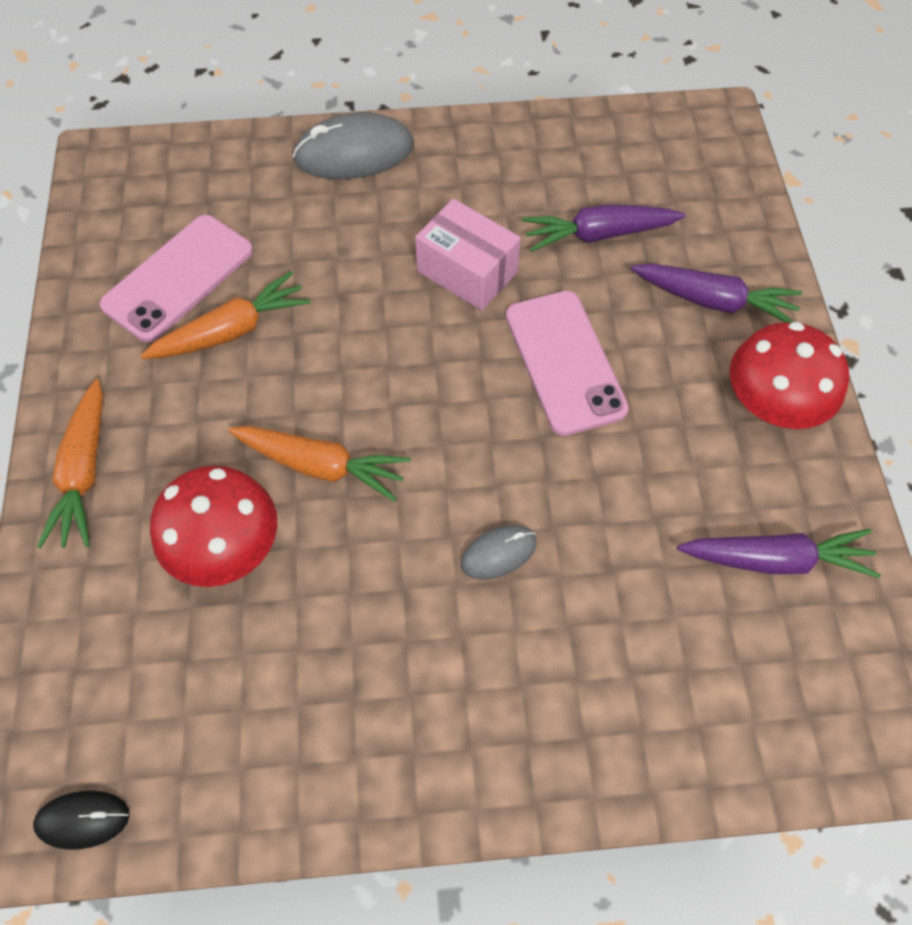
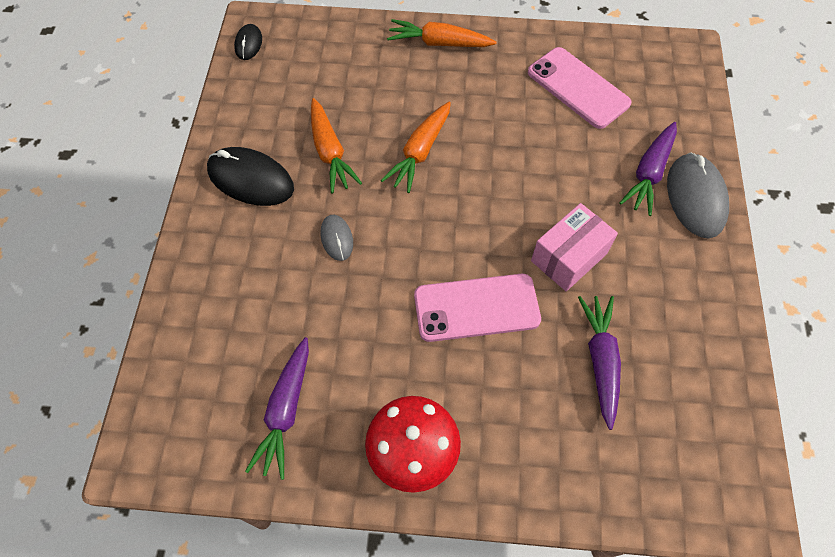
camera: 100 degrees right, 0 degrees up
orange carrot [140,271,311,359] -> orange carrot moved to [311,98,362,193]
red mushroom [150,465,277,587] -> none
purple carrot [631,263,802,322] -> purple carrot moved to [619,122,677,216]
none -> black mouse [207,147,294,206]

